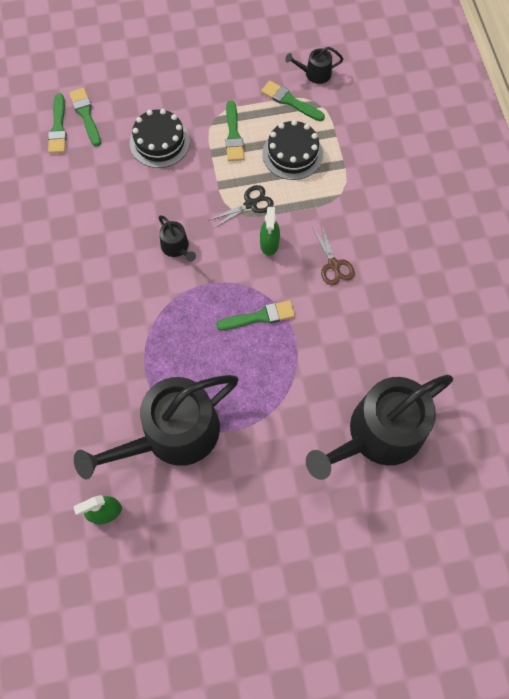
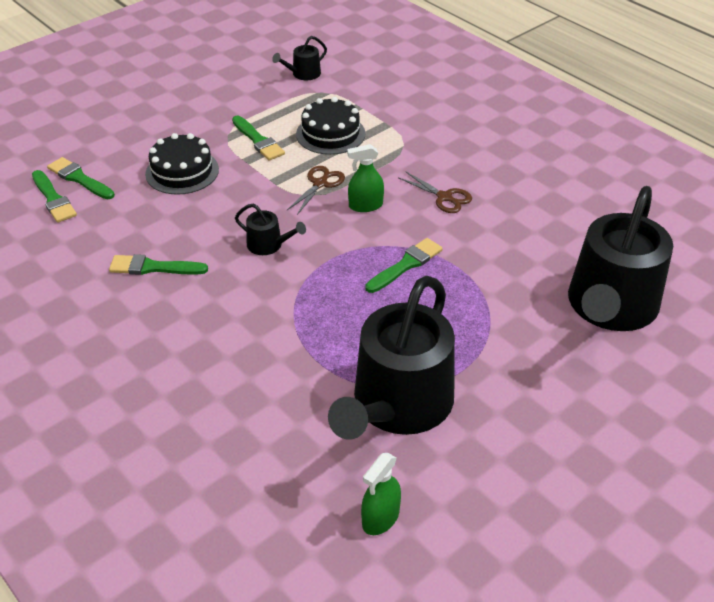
camera: 30 degrees left, 25 degrees down
black scissors [210,185,274,228] -> brown scissors [287,166,345,215]
green spray bottle [260,207,280,256] -> green spray bottle turned 105 degrees clockwise [347,144,384,212]
green brush [261,81,325,121] -> green brush moved to [109,254,208,275]

